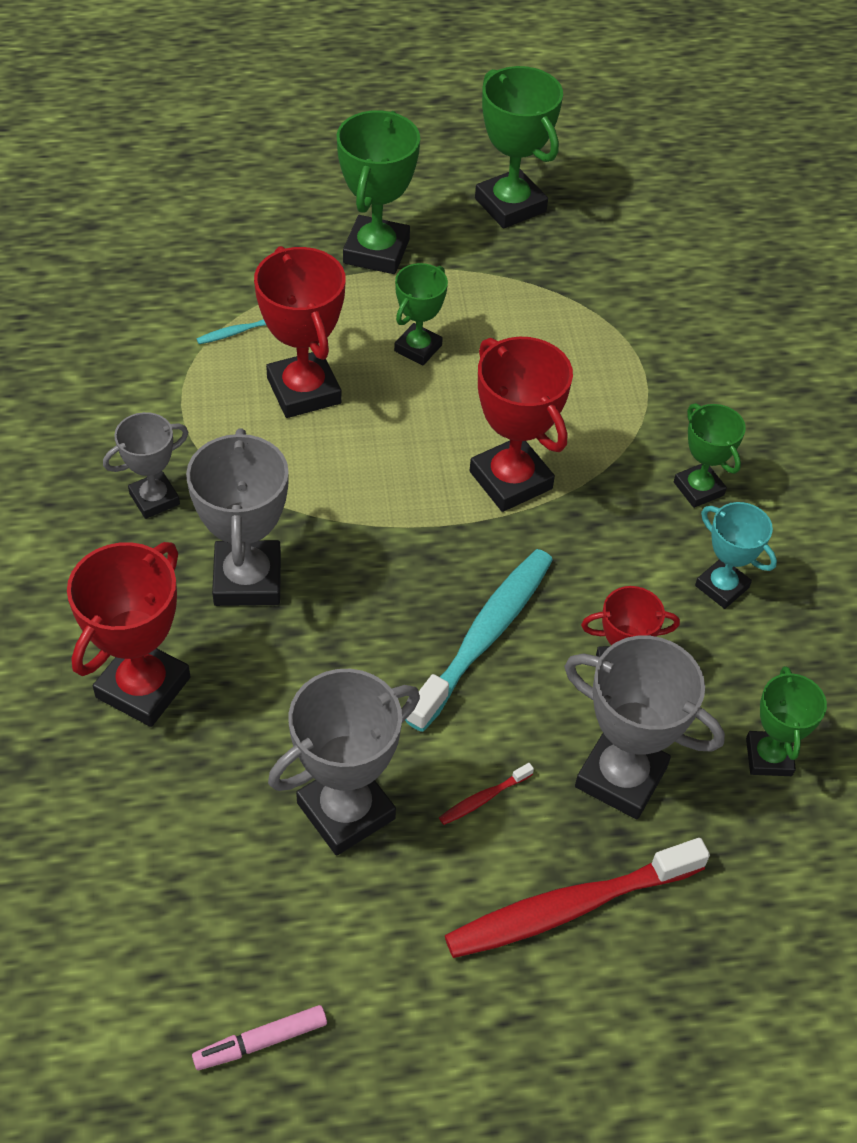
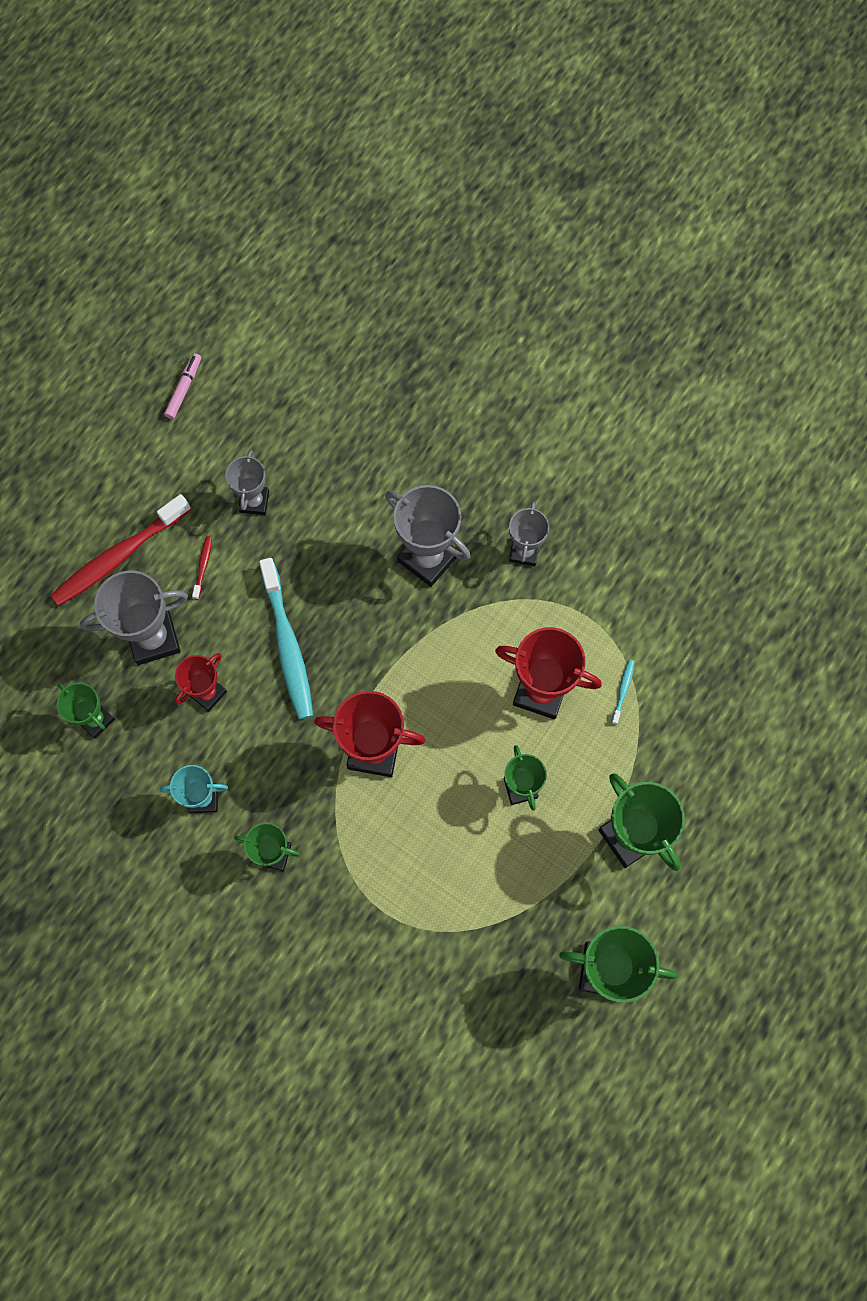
camera: 135 degrees right, 20 degrees up
red trophy [67,542,190,727] -> none
grey trophy [268,669,420,856] -> grey trophy [225,450,269,515], size x0.61
red toothbrush [445,838,710,958] -> red toothbrush turned 150 degrees counterclockwise [51,494,191,606]

